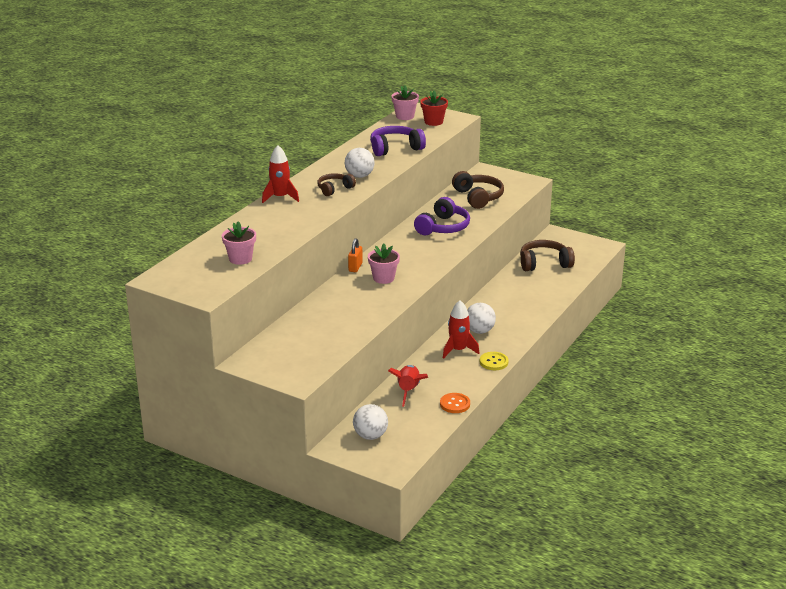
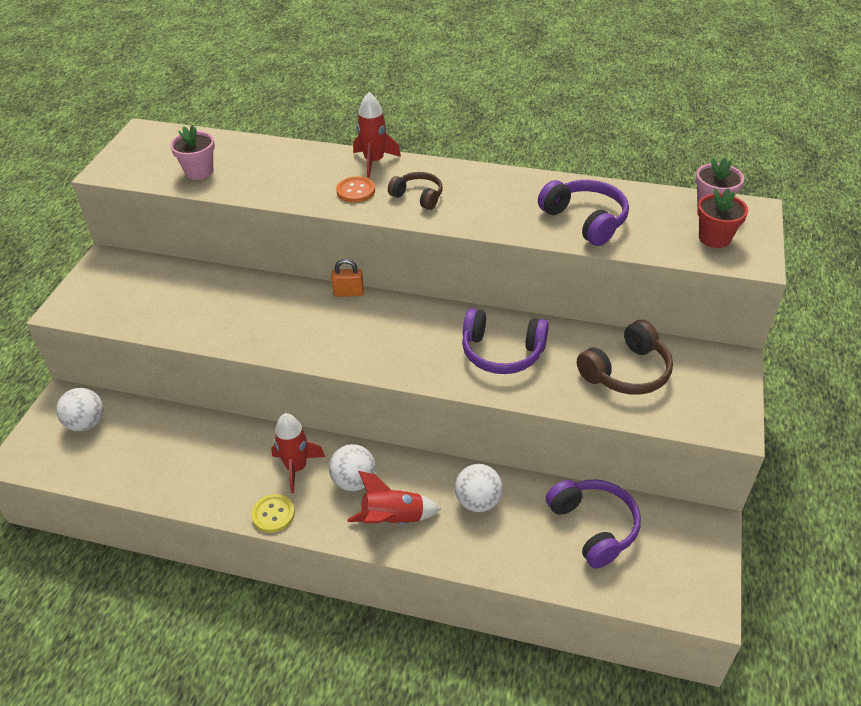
camera: 75 degrees right, 15 degrees up
white ball [345,148,375,178] -> white ball moved to [455,464,503,512]
pink flower pot [368,243,400,284] -> none
red rocket [388,365,428,407] -> red rocket moved to [347,471,441,524]
orange button [440,393,470,413] -> orange button moved to [336,177,375,203]
brown headphones [520,240,575,271] -> purple headphones [546,479,641,568]

